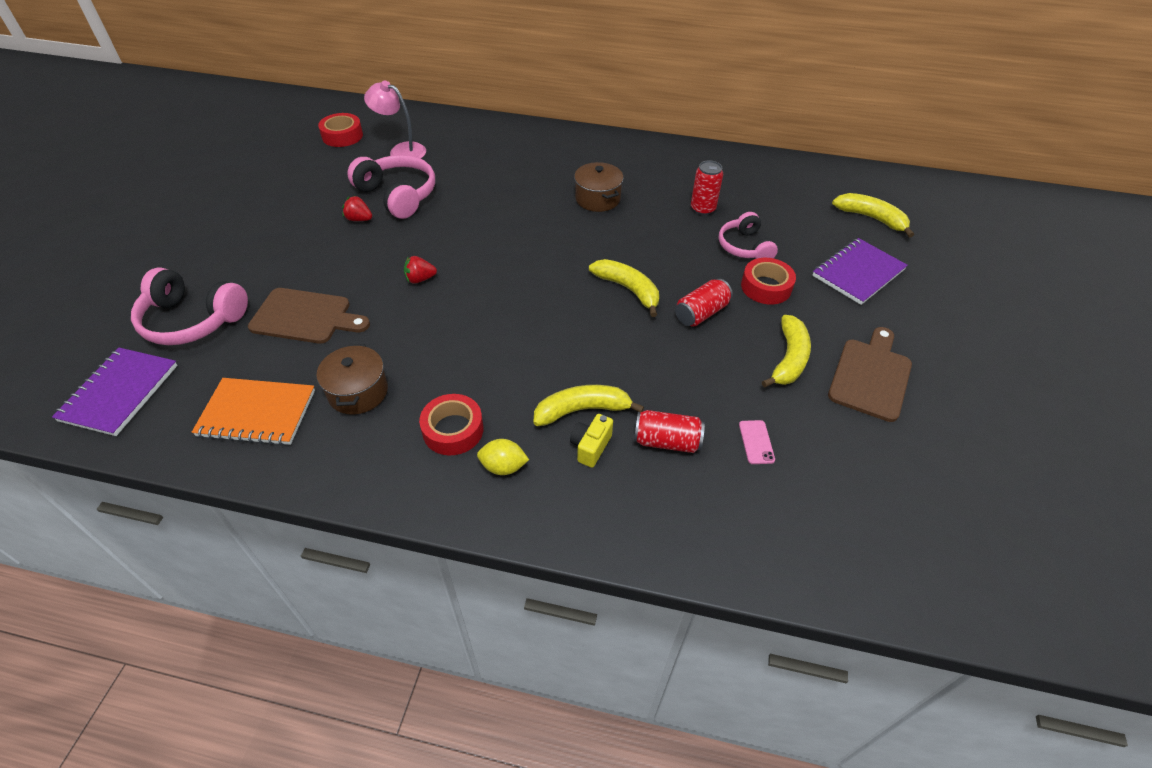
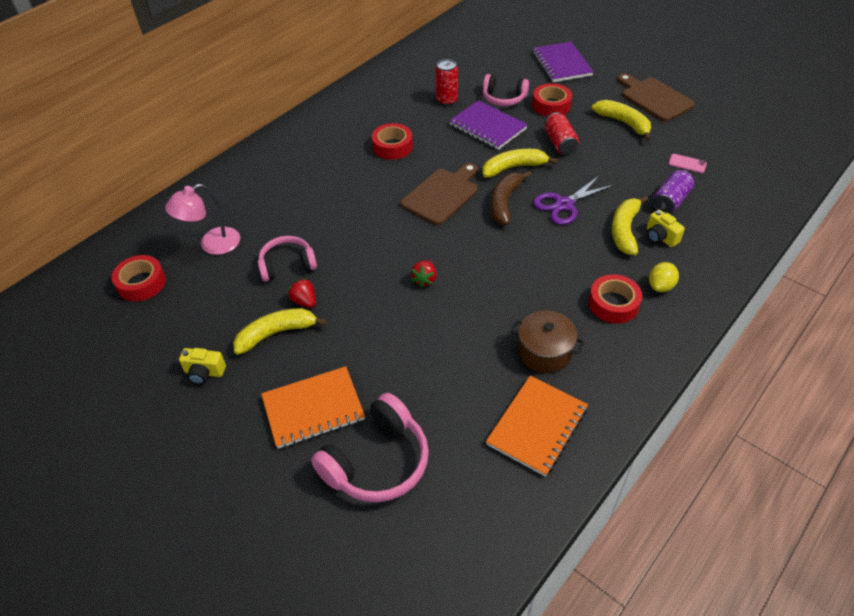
camera: 60 degrees left, 0 degrees up
purple notebook [52,348,178,436] -> purple notebook moved to [449,100,528,150]
brown cutting board [248,288,370,344] -> brown cutting board moved to [401,163,478,225]
red strawberry [342,195,372,221] -> red strawberry turned 90 degrees clockwise [288,278,316,308]
pink headphones [347,155,435,219] -> pink headphones [258,236,317,282], size x0.66
brown pot [574,162,623,212] -> red tape [372,123,413,160]
red can [634,410,705,453] -> purple can [653,170,694,213]
yellow banana [832,193,914,237] -> yellow banana moved to [233,308,327,355]
none -> yellow camera [179,348,226,384]
none -> orange notebook [261,366,365,449]
none -> brown banana [490,171,531,225]
none -> purple scissors [533,175,615,225]

